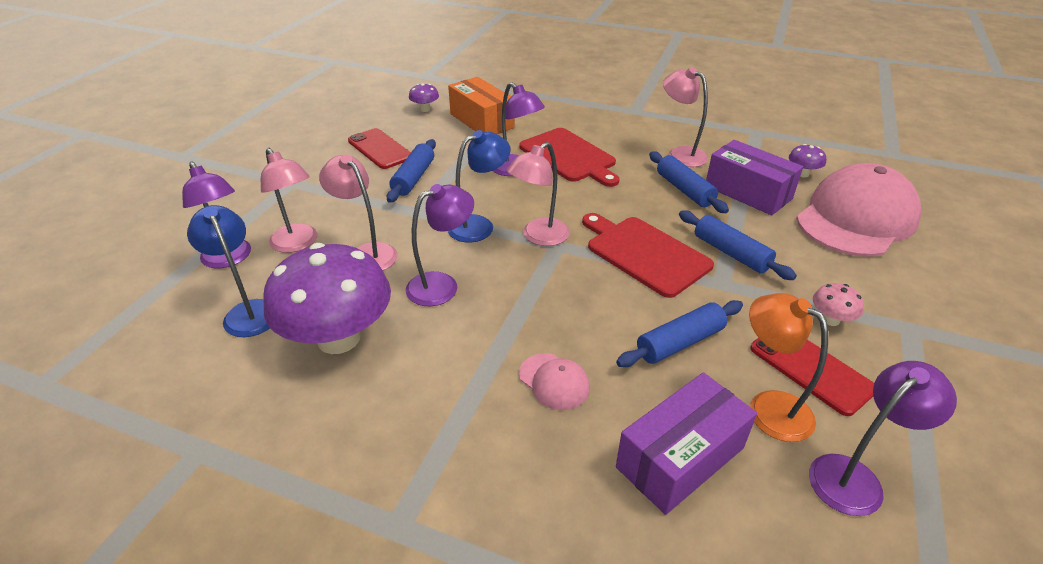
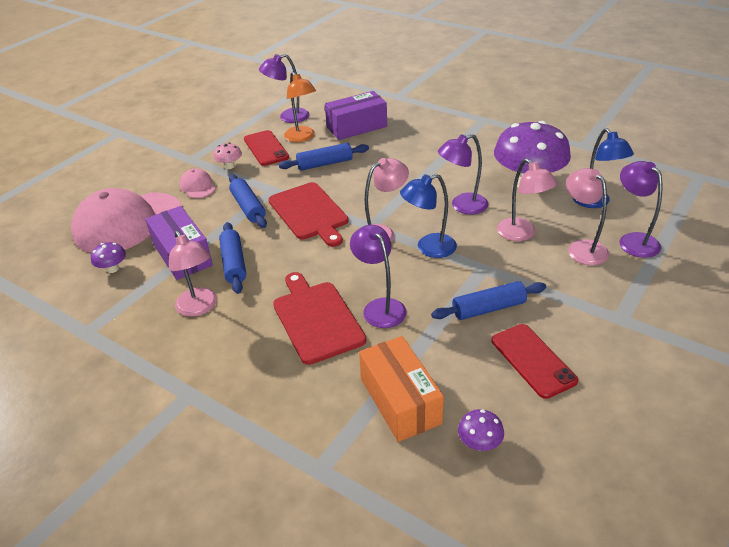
camera: 165 degrees left, 0 degrees up
blue rolling pin [387,139,436,203] -> blue rolling pin turned 45 degrees clockwise [431,281,546,320]
pink cap [519,353,590,410] -> pink cap moved to [180,169,216,198]

